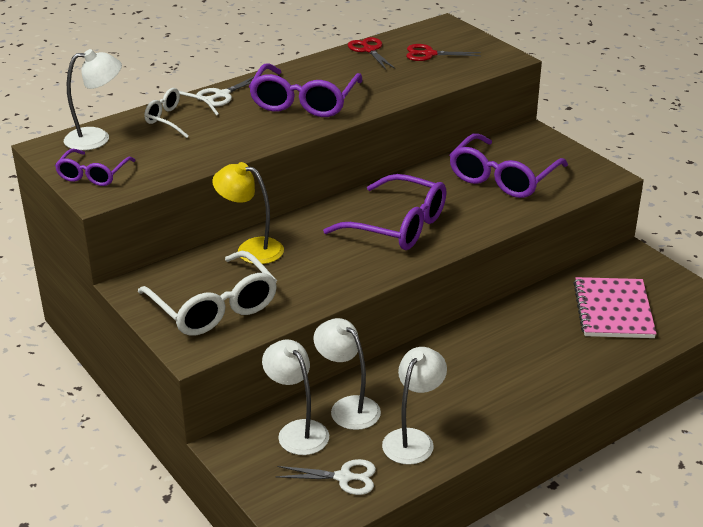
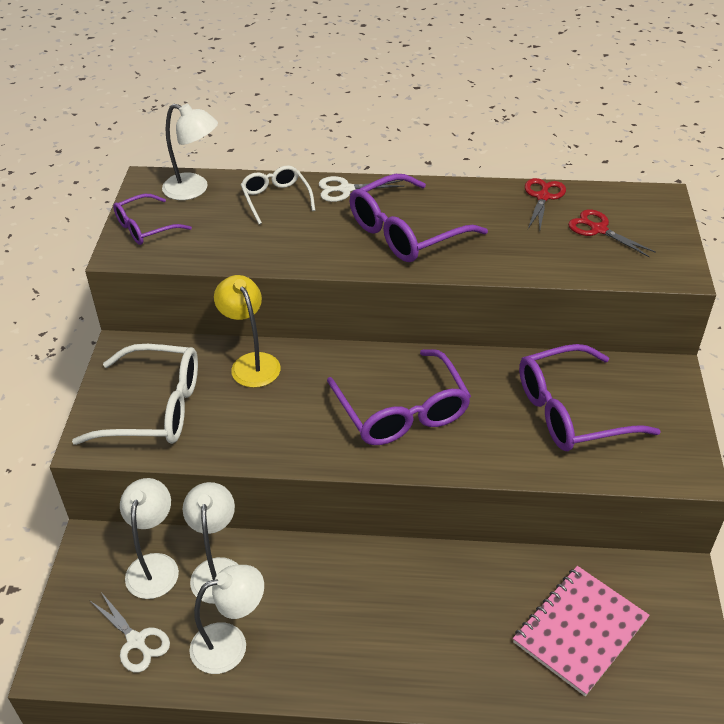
camera: 40 degrees right, 10 degrees up
white glasses [138,251,277,335] -> white glasses turned 90 degrees counterclockwise [72,344,198,445]

